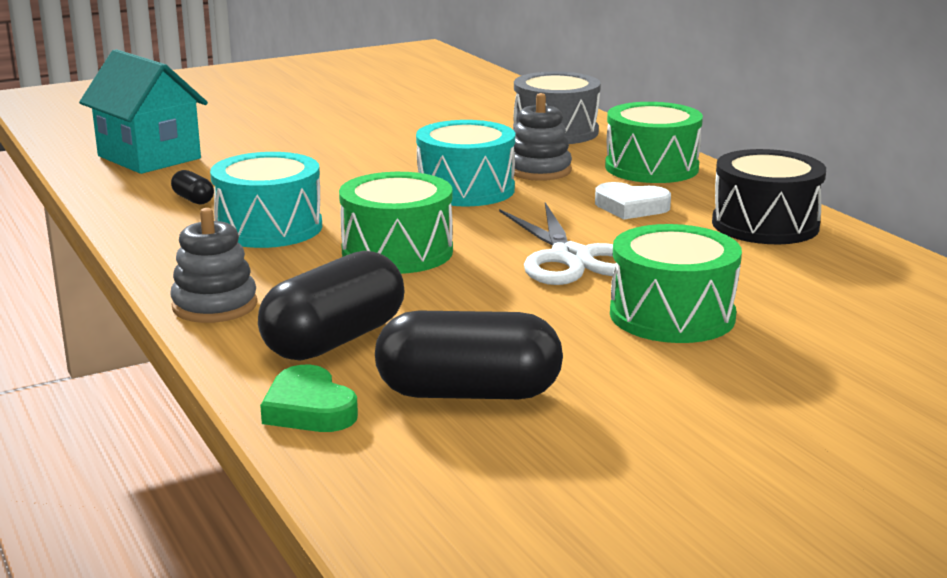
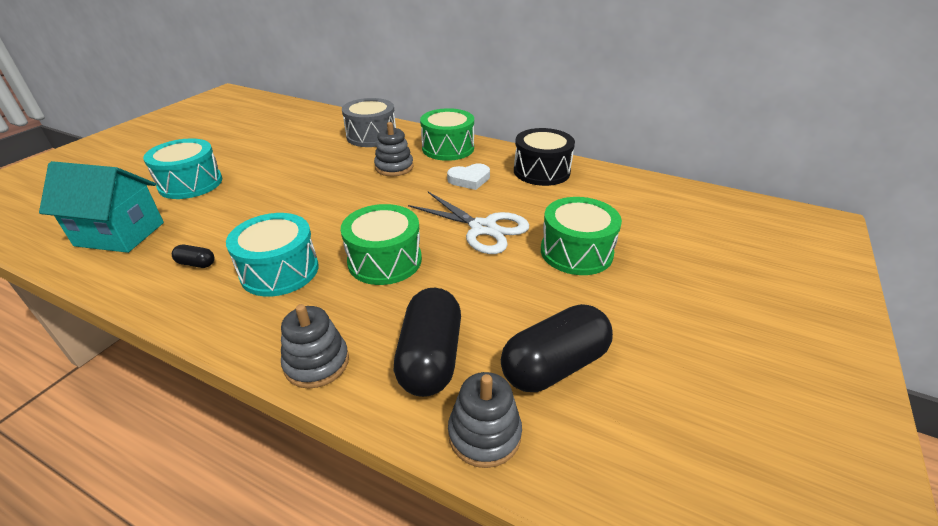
camera: 35 degrees left, 15 degrees up
green heart [260,365,358,432] -> grey stacking toy [448,372,522,468]
turquoise drum [416,120,515,206] -> turquoise drum moved to [143,138,222,199]

